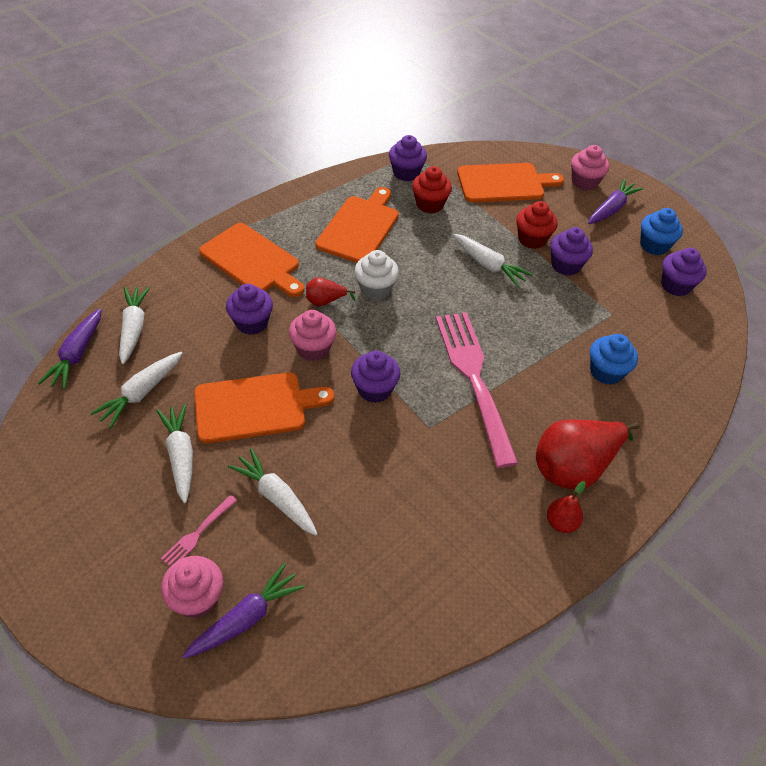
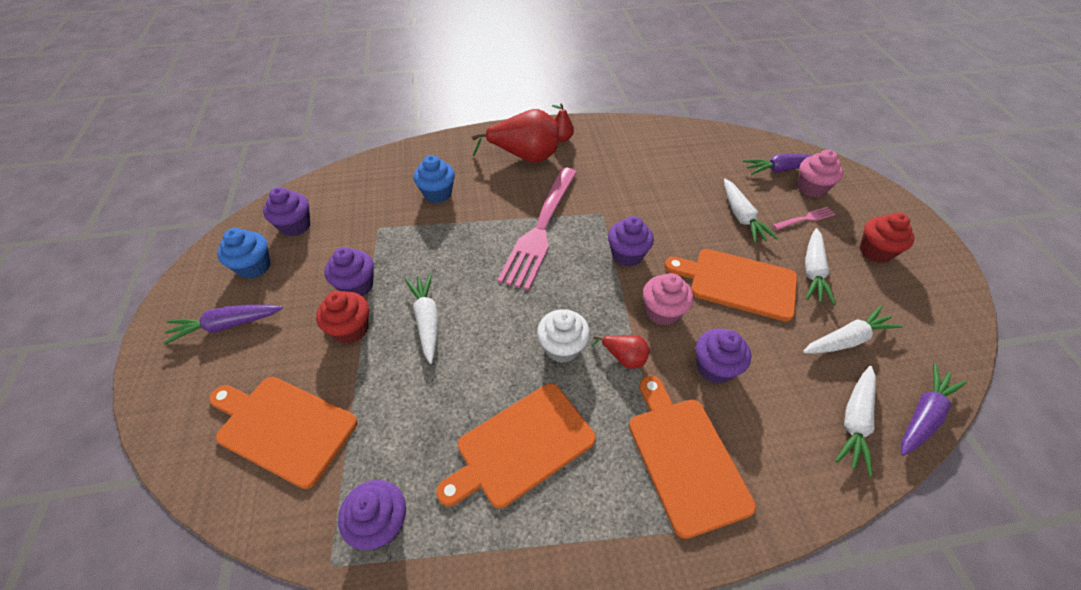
camera: 145 degrees left, 0 degrees up
red cupcake [412,166,452,214] -> red cupcake moved to [860,213,914,263]
pink cupcake [571,145,609,191] -> none

